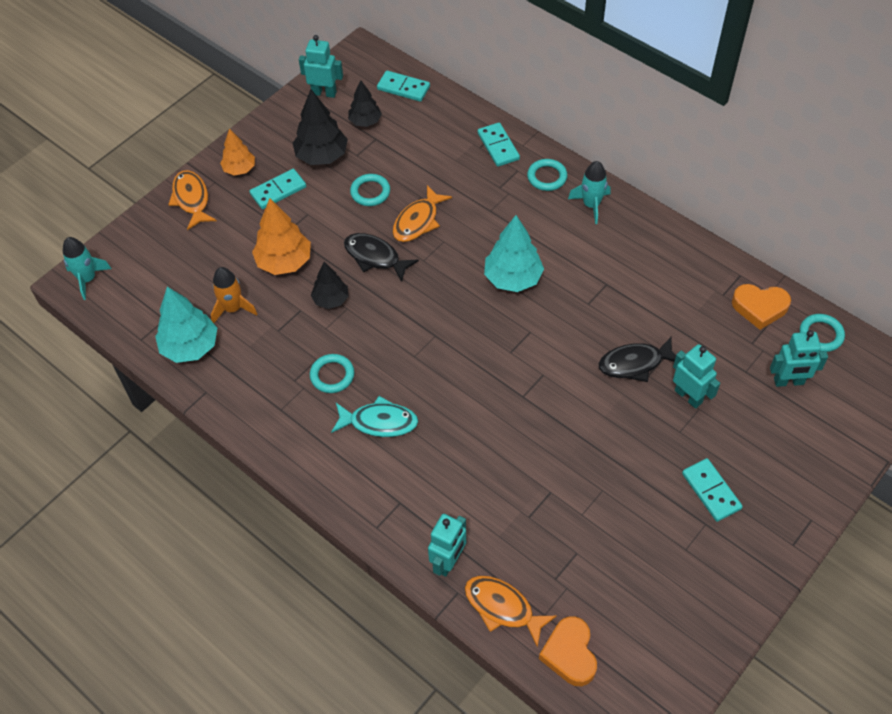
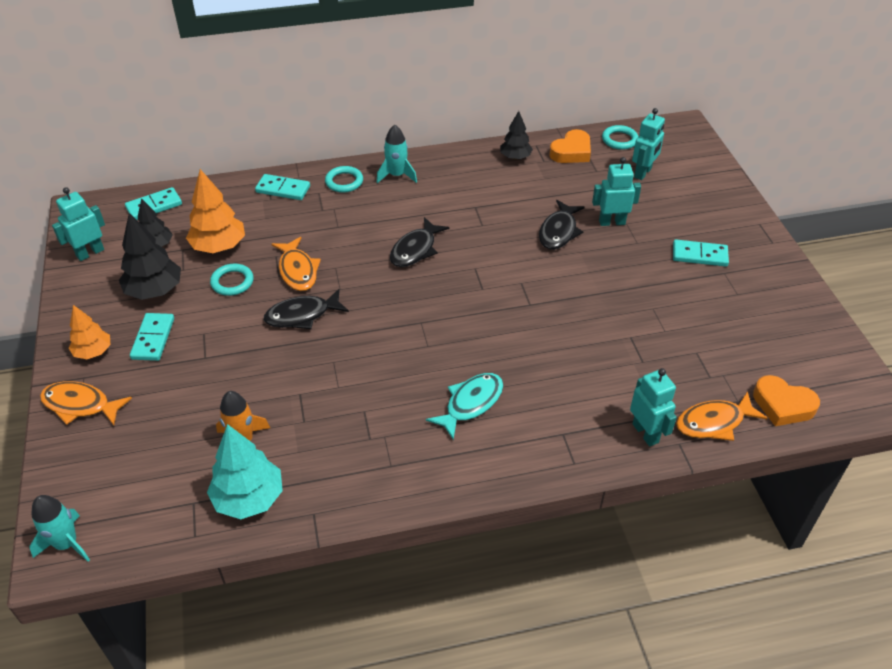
camera: 55 degrees left, 10 degrees down
orange tree [252,198,311,275] -> orange tree moved to [186,169,245,253]
turquoise ring [310,354,354,393] -> none
black tree [311,262,349,309] -> black tree moved to [500,111,533,160]
turquoise tree [484,215,544,292] -> black fish [390,217,449,267]

